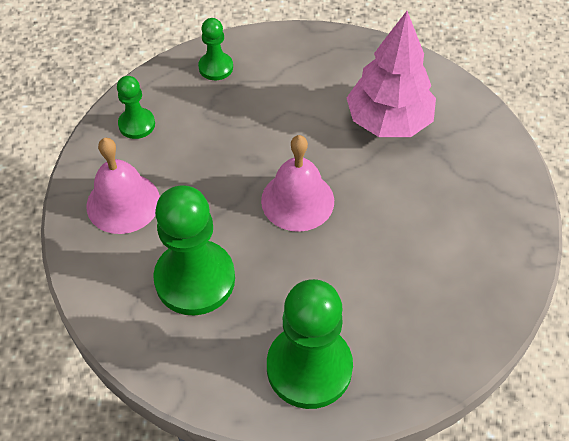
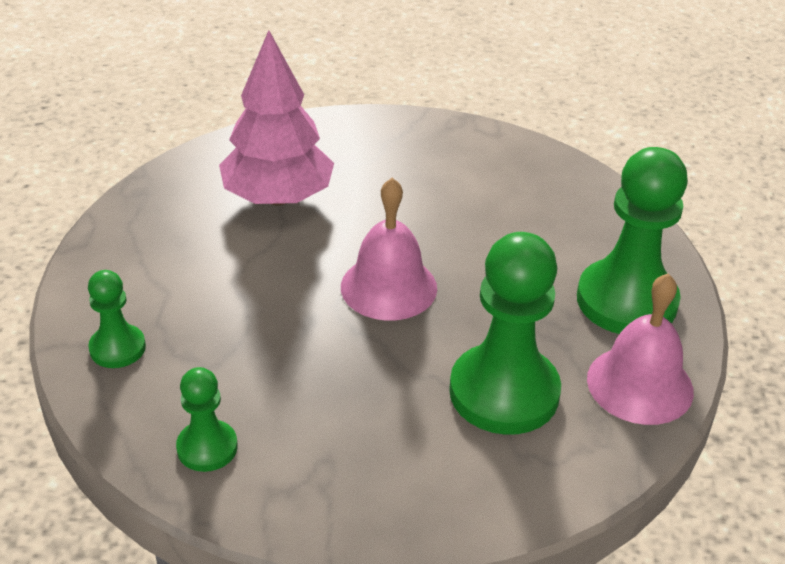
camera: 85 degrees left, 15 degrees down
pink bell [87,138,160,234] -> pink bell moved to [587,274,694,425]

